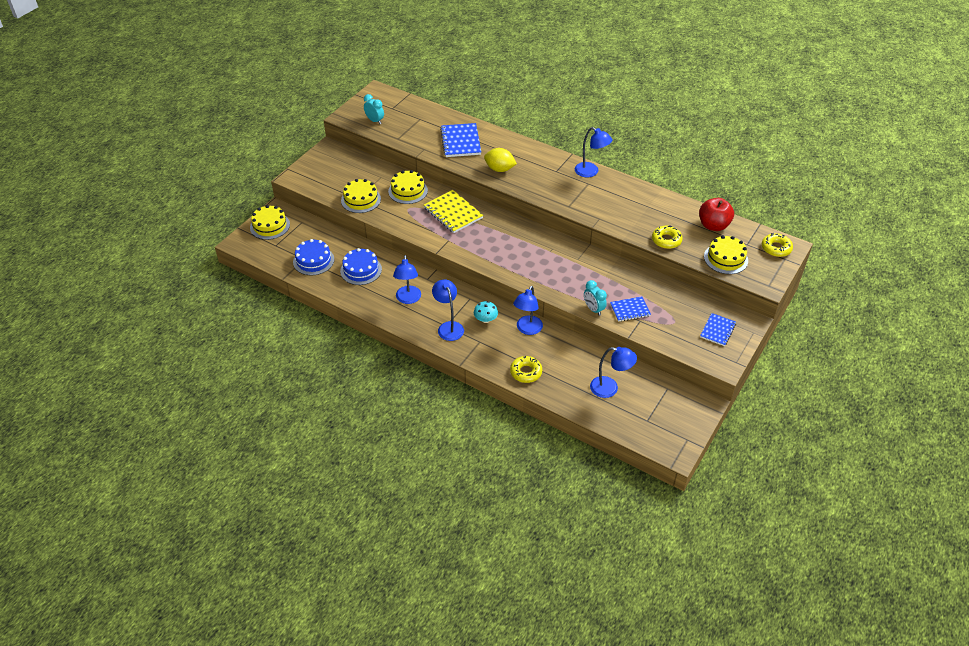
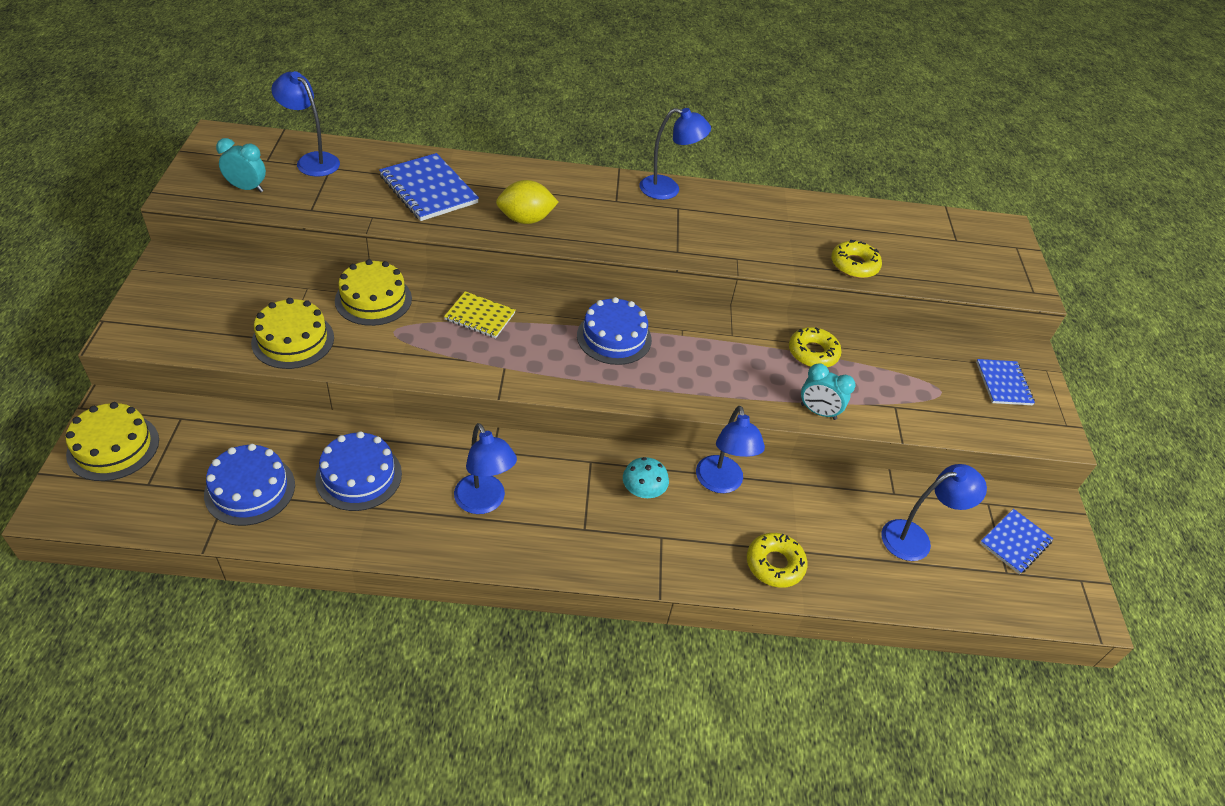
camera: 35 degrees left, 0 degrees up
yellow notebook [424,190,483,233] -> yellow notebook [444,291,516,338], size x0.62
blue lamp [432,279,464,341] -> blue lamp moved to [271,71,340,177]
blue notebook [610,297,651,322] -> blue notebook moved to [980,509,1053,574]
red apple [699,198,734,231] -> none
yellow cake [704,235,748,274] -> none
yellow donut [762,233,793,257] -> yellow donut moved to [789,327,841,367]
none -> blue cake [577,297,652,365]

